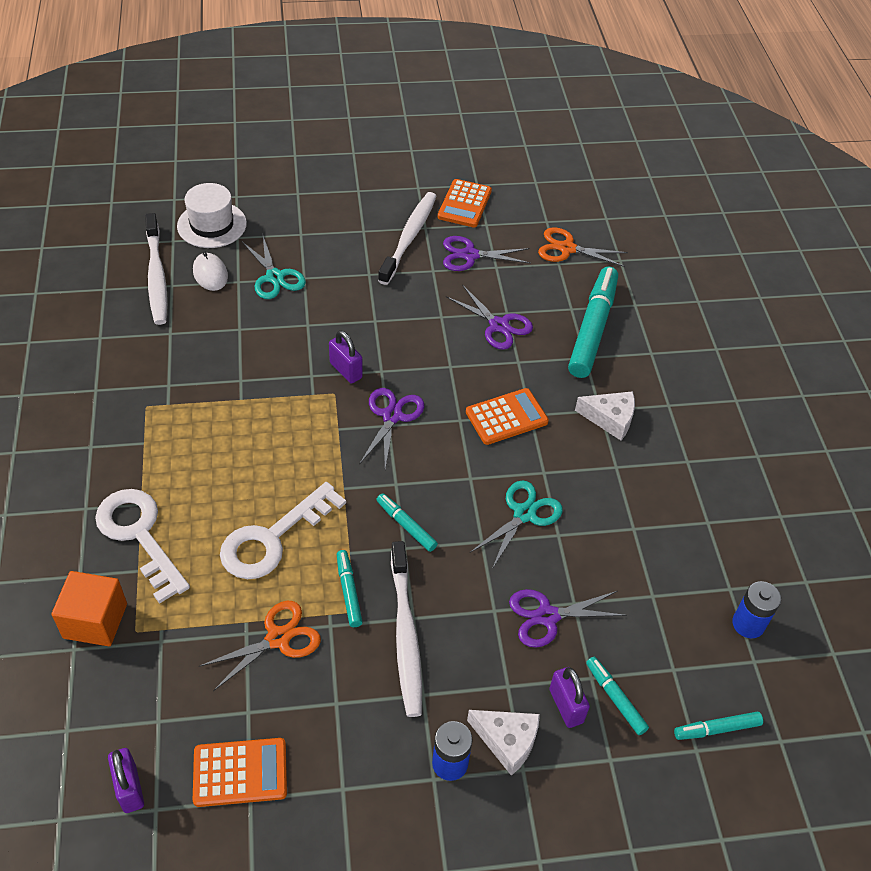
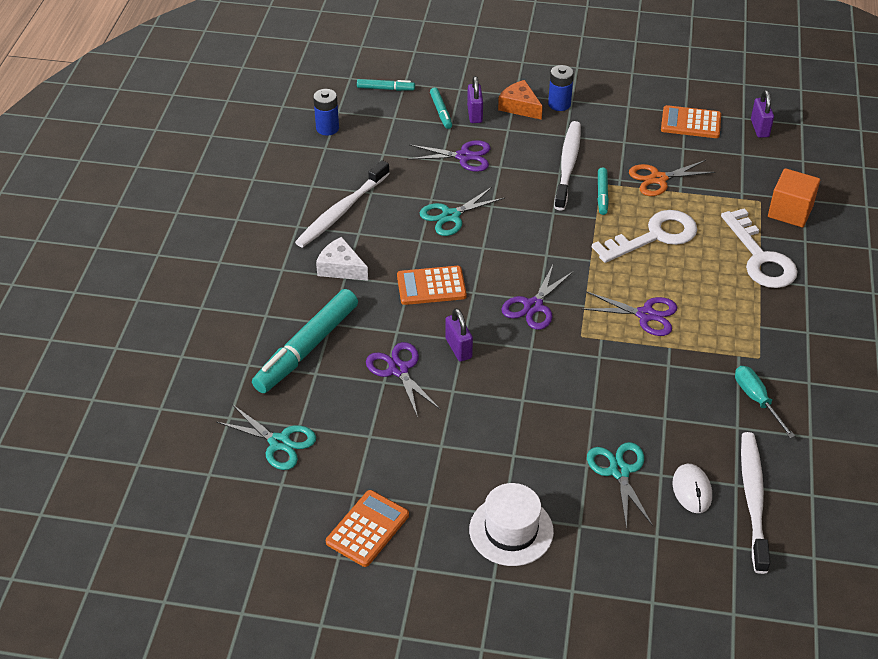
camera: 160 degrees left, 5 degrees down
white hat [177,183,247,248] -> white hat moved to [469,483,554,566]
purple padlock [329,330,363,384] -> purple padlock moved to [445,308,473,362]
turquoise marker [376,493,438,552] -> none
white toothbrush [378,192,436,285] -> white toothbrush moved to [295,160,390,247]
purple scissors [443,236,531,271] -> purple scissors moved to [582,292,677,336]
white cheese [467,710,540,776] -> orange cheese [498,80,543,120]
orange scissors [538,227,628,267] -> turquoise scissors [217,404,316,470]
none -> turquoise screwdriver [735,366,795,438]

